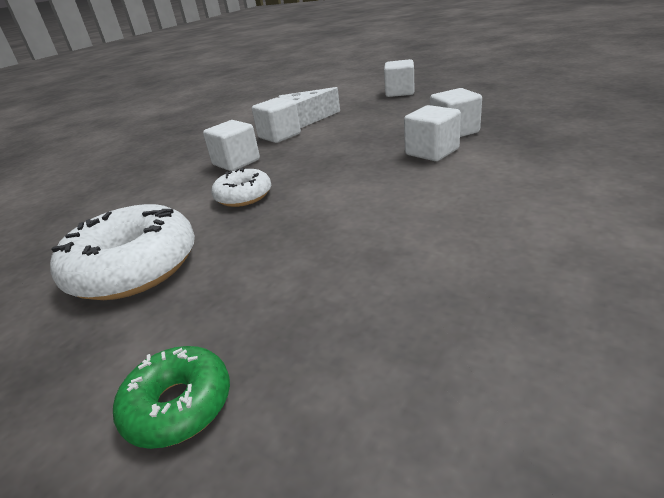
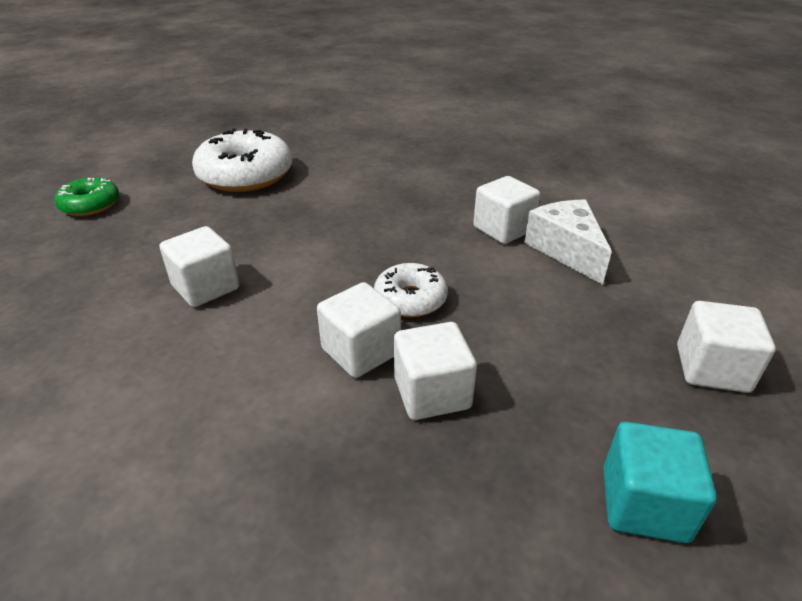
camera: 90 degrees right, 5 degrees up
white cube [203,120,260,171] -> white cube moved to [160,226,239,307]
white donut [211,168,271,207] -> white donut moved to [374,263,448,317]
none -> turquoise cube [603,422,717,543]

